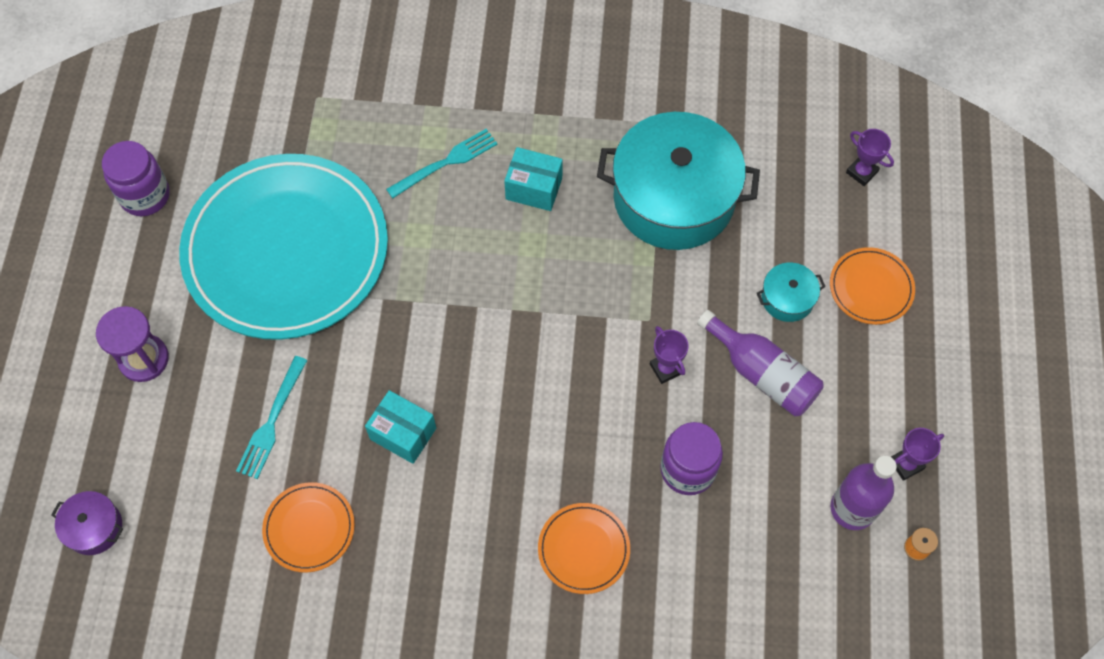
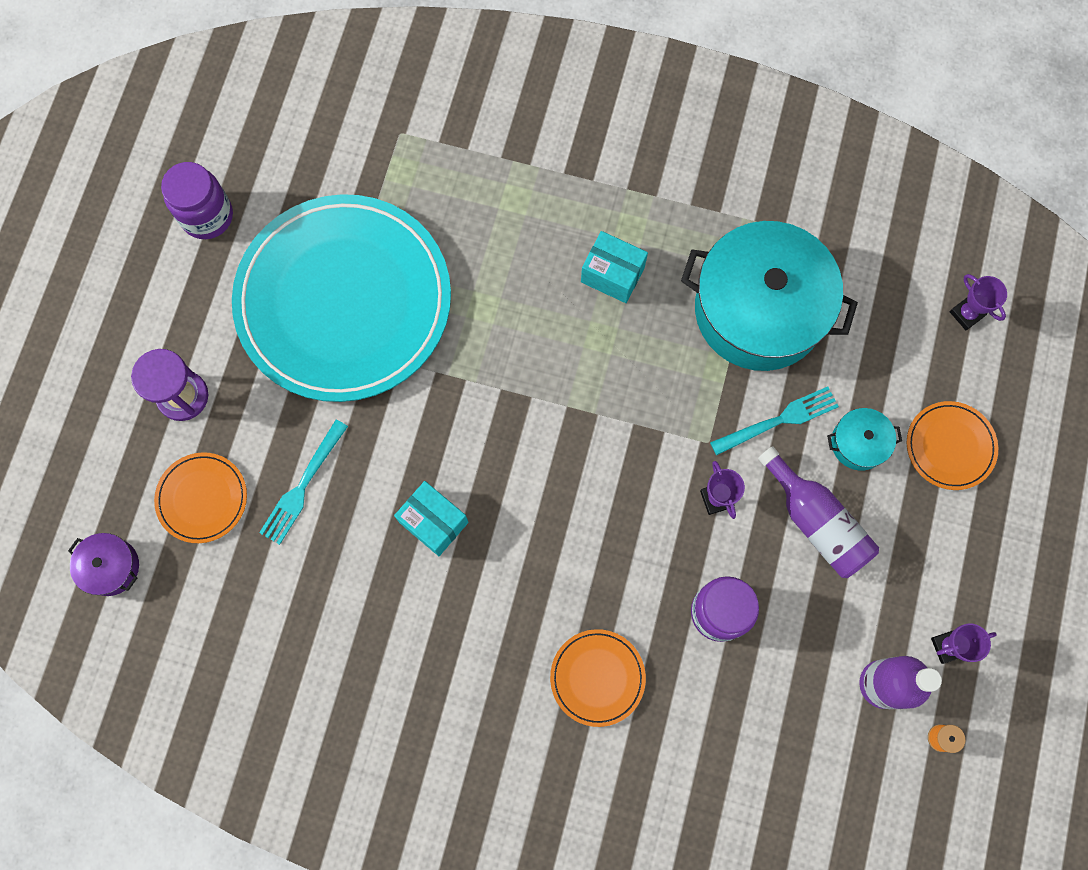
camera: 10 degrees right, 10 degrees up
orange plate [262,482,355,573] -> orange plate moved to [154,452,247,543]
turquoise fork [386,129,498,198] -> turquoise fork moved to [710,387,839,455]

